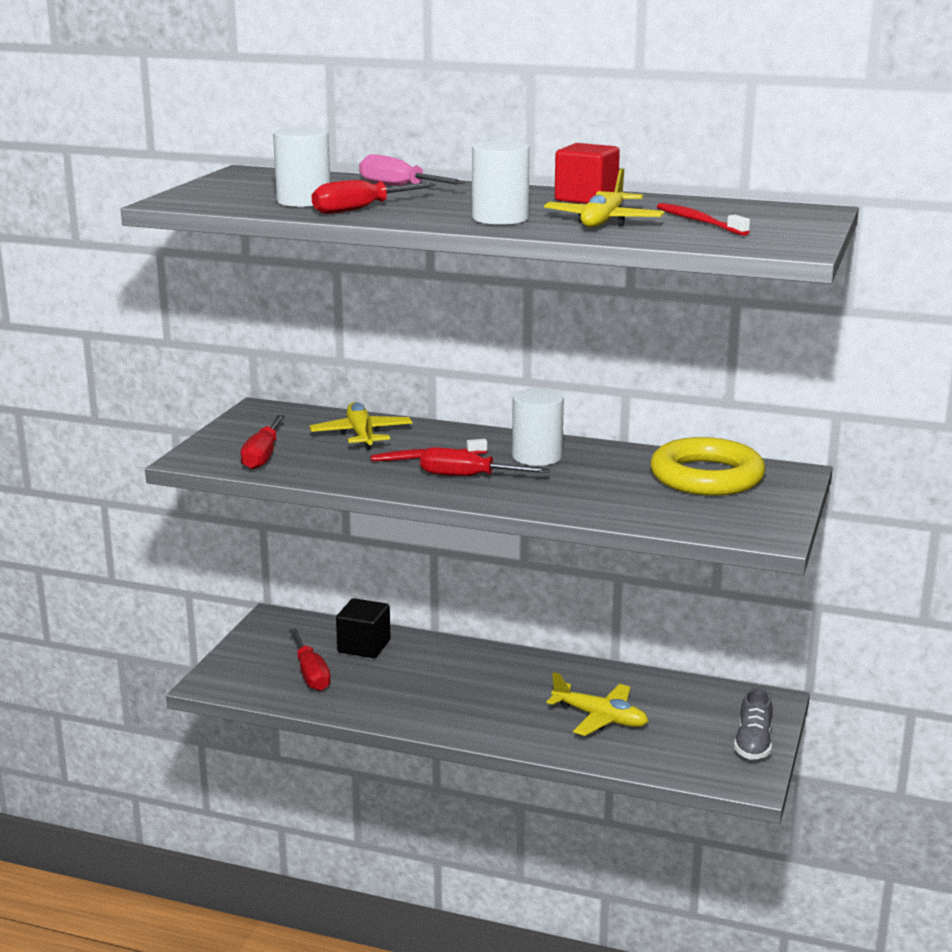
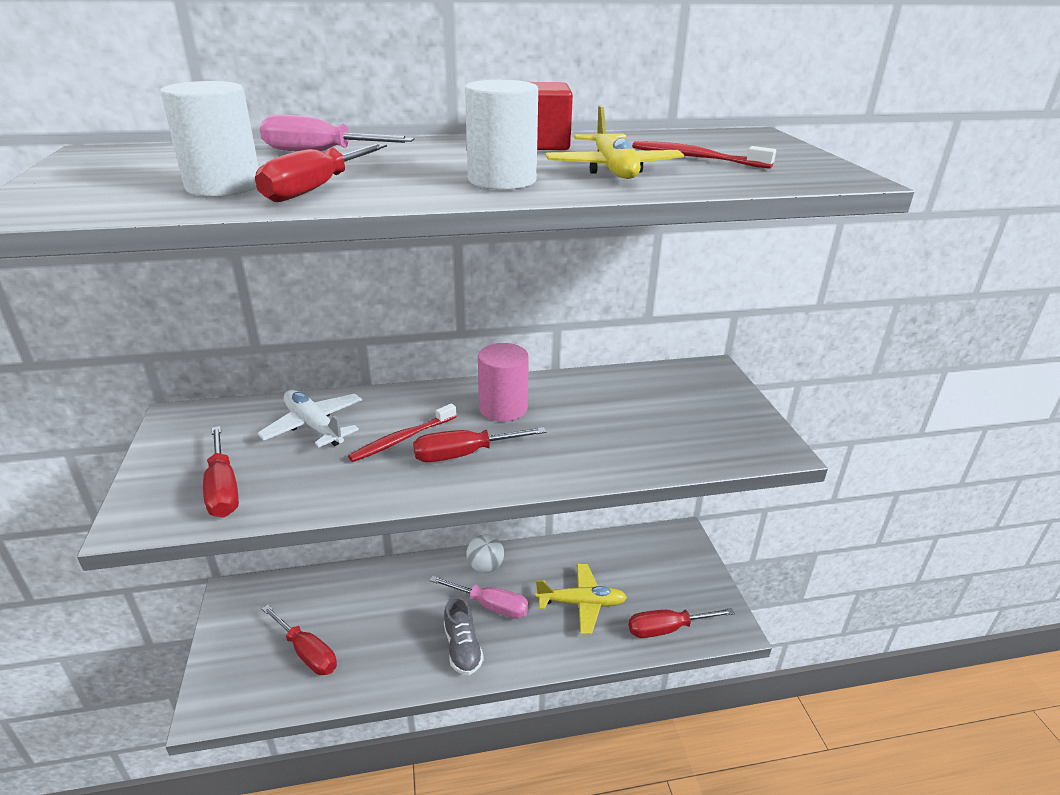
camera: 30 degrees left, 10 degrees up
yellow plane [310,402,412,450] -> white plane [257,390,362,447]
black cube [336,598,391,658] -> none
white cylinder [512,388,564,466] -> pink cylinder [478,343,529,422]
yellow ring [650,437,766,496] -> none
grey shoe [734,688,773,759] -> grey shoe moved to [444,596,484,675]
none -> pink screwdriver [429,576,529,619]
none -> white ball [467,534,504,573]
none -> red screwdriver [628,608,735,638]

